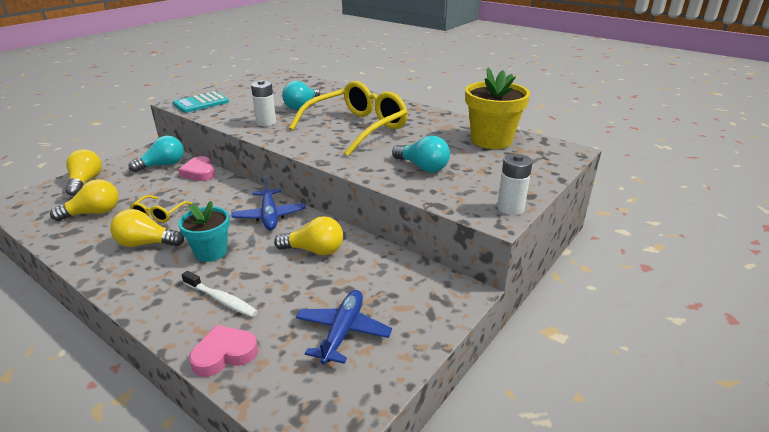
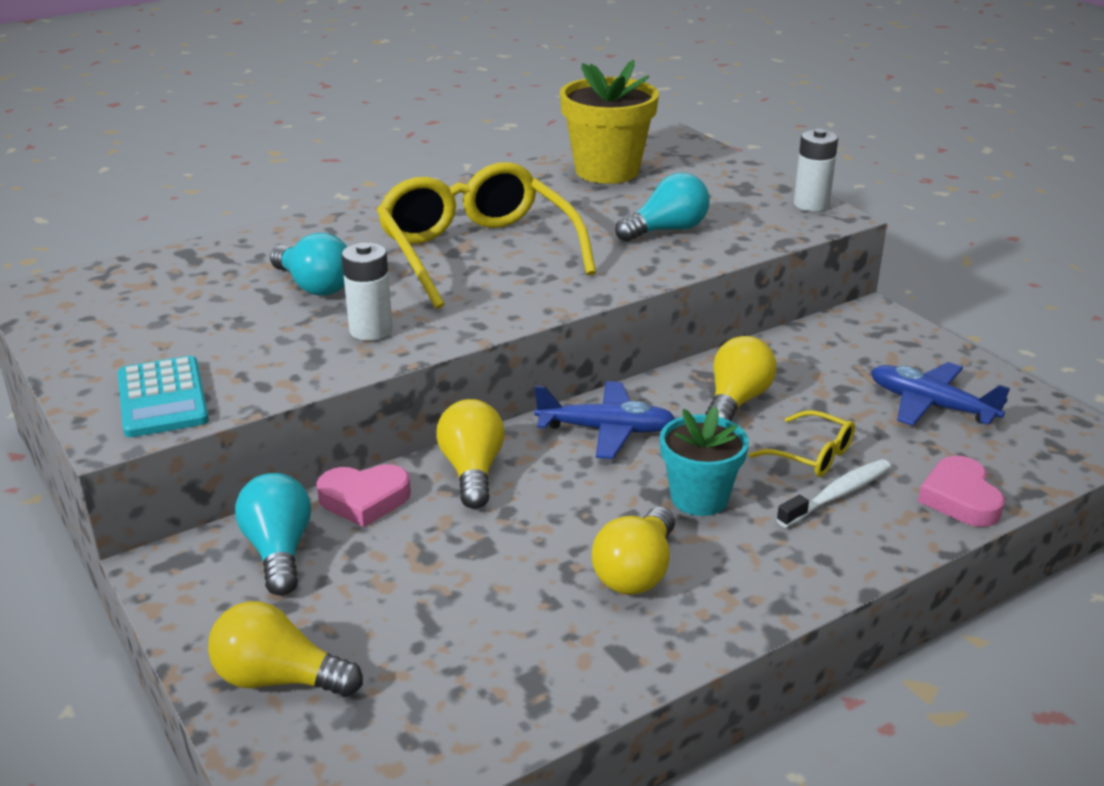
camera: 70 degrees left, 0 degrees up
yellow light bulb [50,179,119,221] -> yellow light bulb moved to [436,399,505,509]
yellow glasses [130,195,192,222] -> yellow glasses moved to [749,410,855,477]

